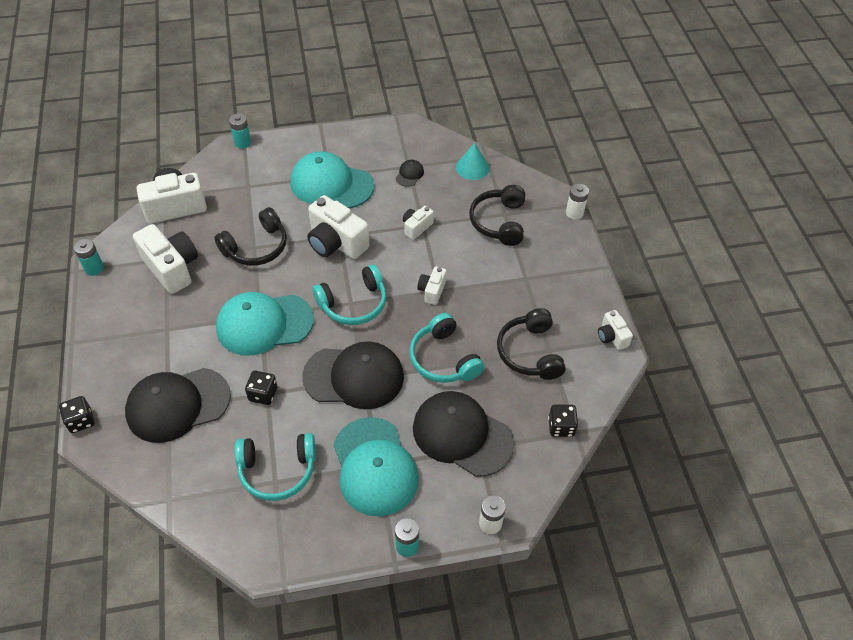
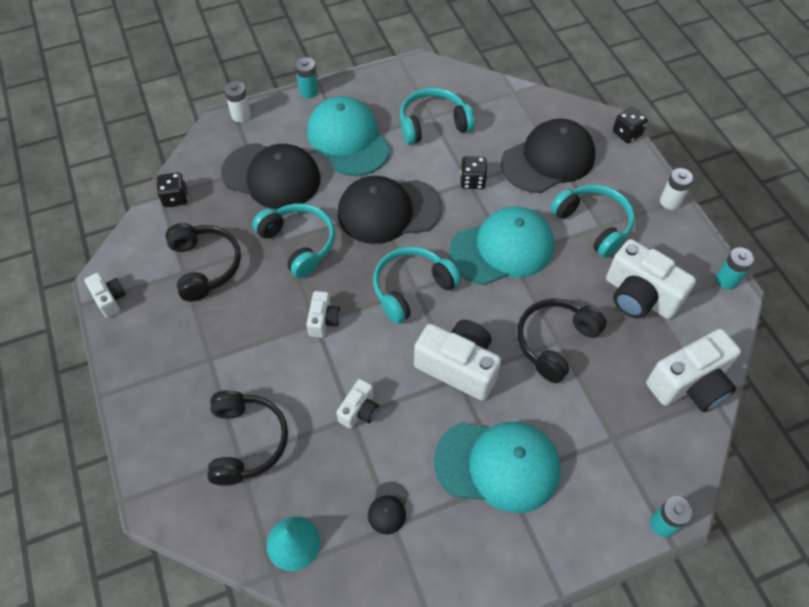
camera: 170 degrees right, 5 degrees up
white battery [566,184,589,220] -> white battery moved to [660,168,693,210]
none -> turquoise headphones [551,185,635,258]

